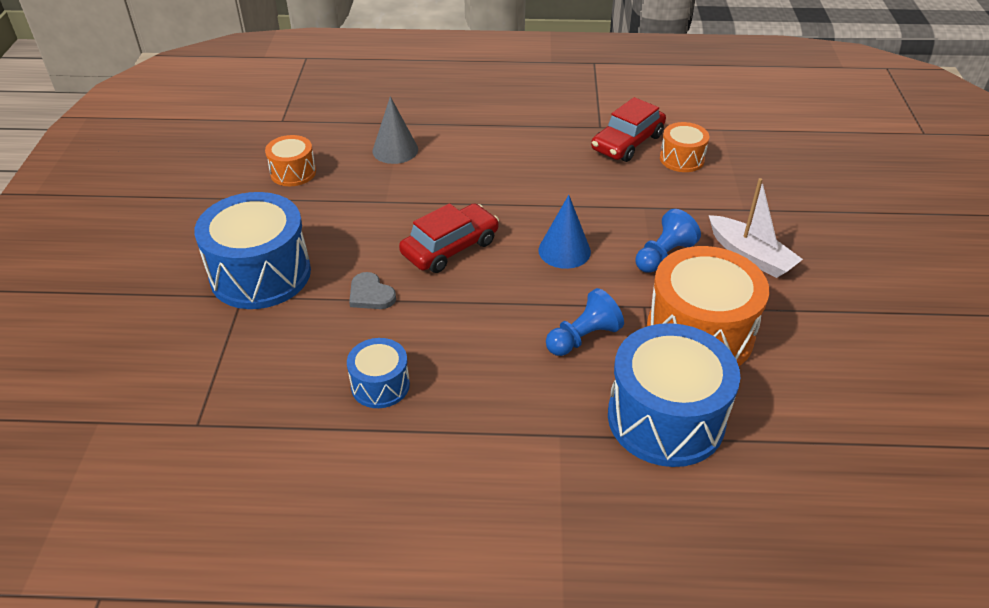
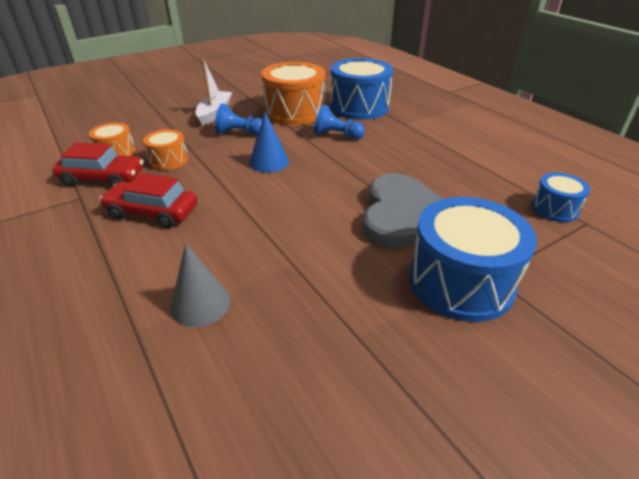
camera: 125 degrees left, 5 degrees down
orange drum [265,135,316,186] -> orange drum moved to [143,129,188,170]
blue drum [347,338,410,408] -> blue drum moved to [532,172,590,222]
grey heart [349,272,396,309] -> grey heart [363,174,443,248], size x2.36
red car [399,203,499,273] -> red car moved to [99,173,198,228]

